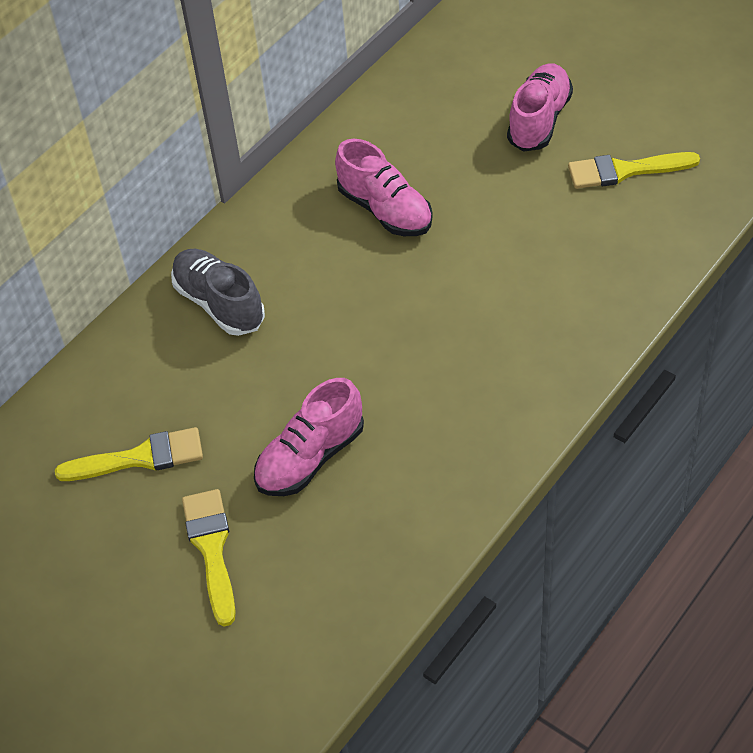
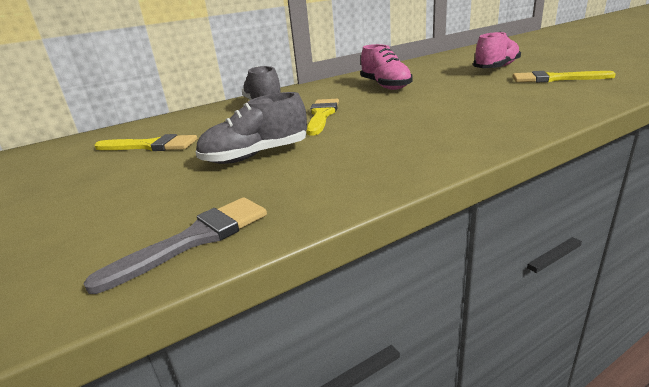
camera: 20 degrees right, 25 degrees down
yellow brush [182,489,236,627] -> yellow brush moved to [307,99,339,136]
pink shoe [254,378,364,496] -> grey shoe [195,92,307,164]
none -> grey brush [83,197,267,294]

